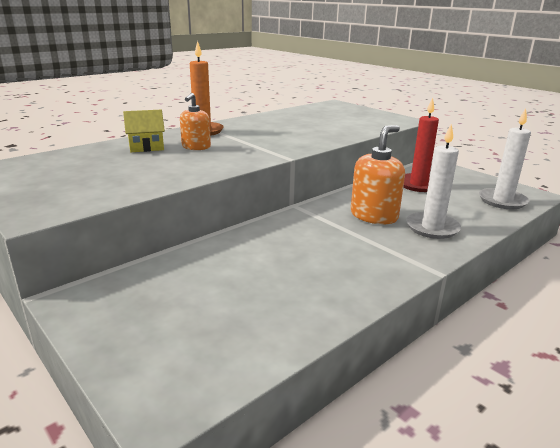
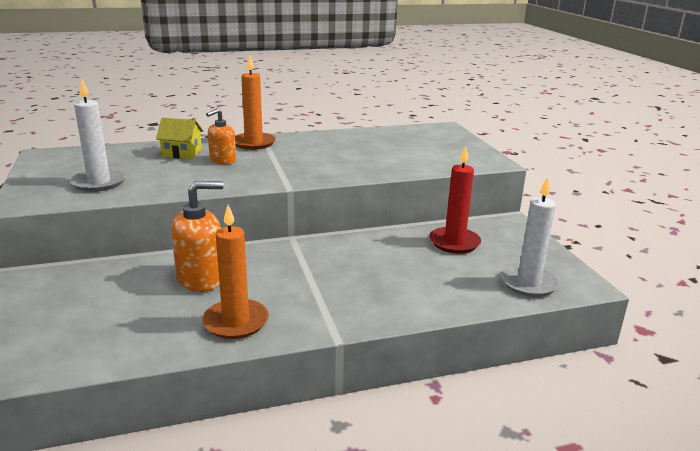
camera: 25 degrees right, 0 degrees up
orange soap dispenser [351,125,405,224] -> orange soap dispenser moved to [171,181,224,292]
white candle [406,124,461,239] -> white candle moved to [70,79,126,192]
none -> orange candle [202,205,269,339]

